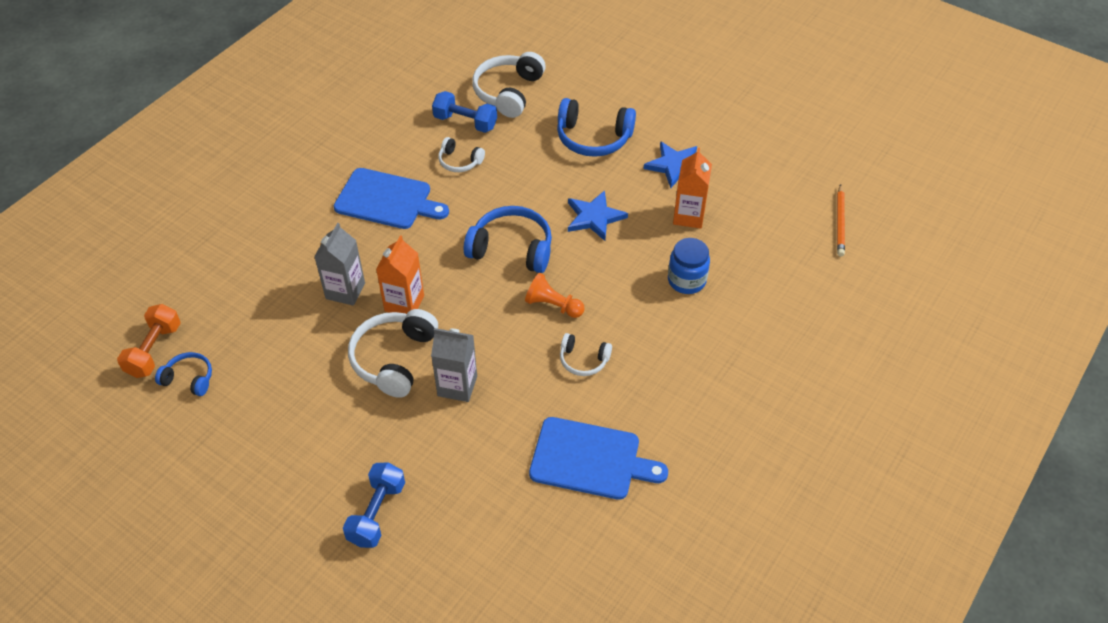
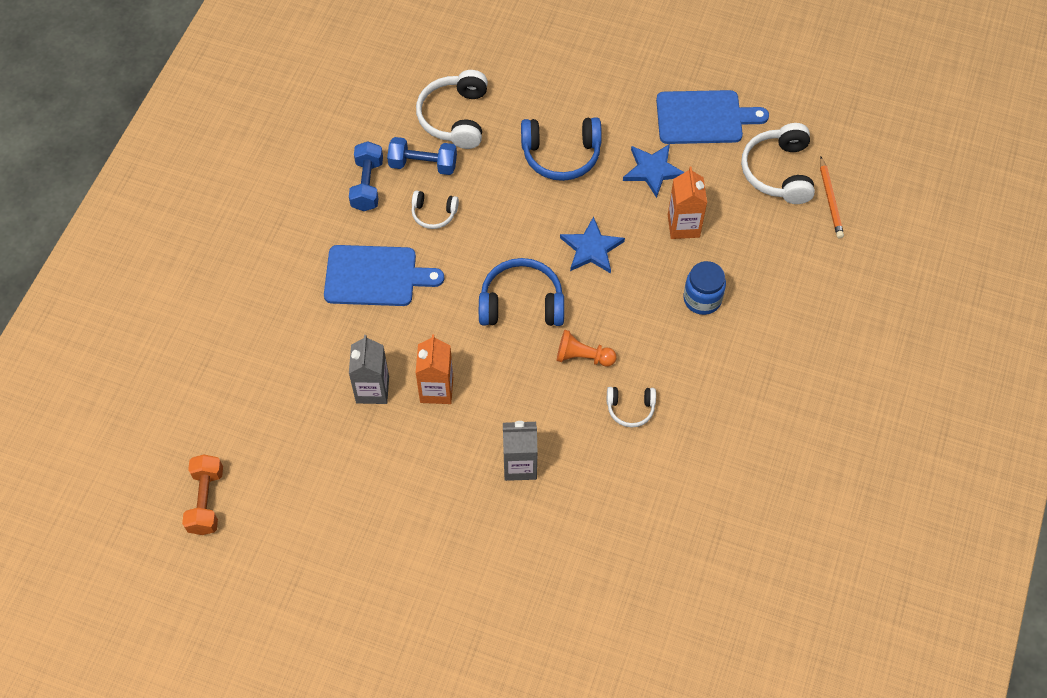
camera: 15 degrees left, 10 degrees up
blue headphones [155,352,212,396] -> none
blue dumbbell [343,462,405,548] -> blue dumbbell moved to [349,142,383,211]
white headphones [348,309,438,398] -> white headphones moved to [741,123,815,204]
blue cutting board [529,417,668,500] -> blue cutting board moved to [656,90,769,144]

